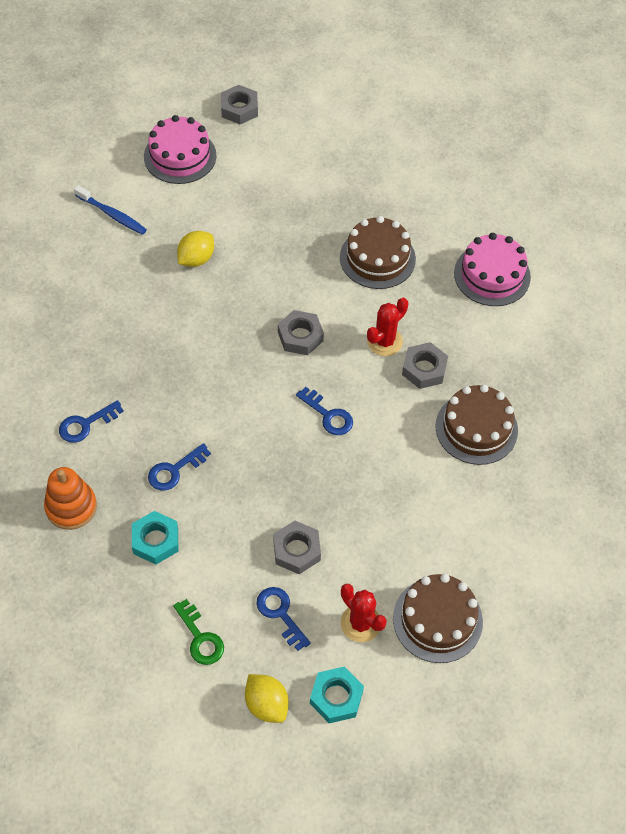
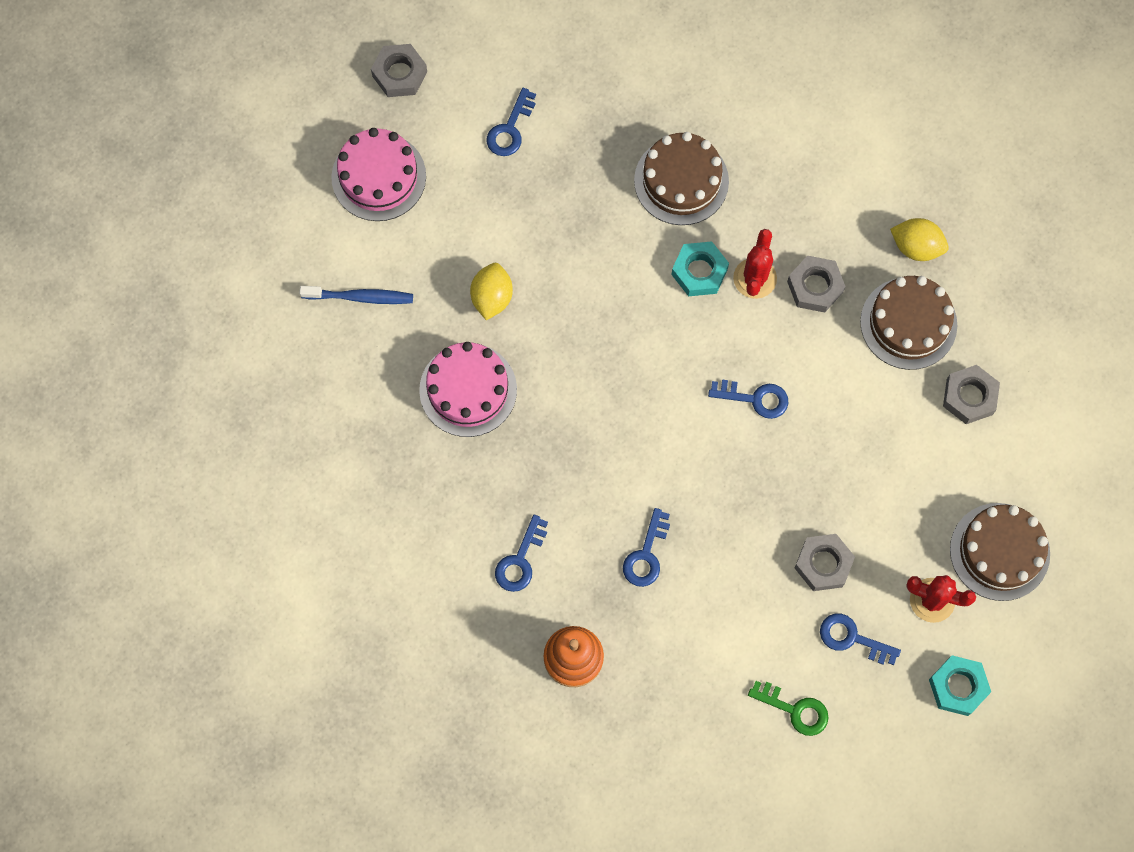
camera: 30 degrees left, 15 degrees up
turquoise nut [132,511,179,564] -> turquoise nut moved to [671,241,729,296]
yellow lemon [245,674,289,723] -> yellow lemon moved to [890,218,949,261]
grey nut [278,310,324,355] -> grey nut moved to [943,365,1000,424]
pink cake [454,233,531,306] -> pink cake moved to [419,342,517,437]
none -> blue key [487,88,536,156]

